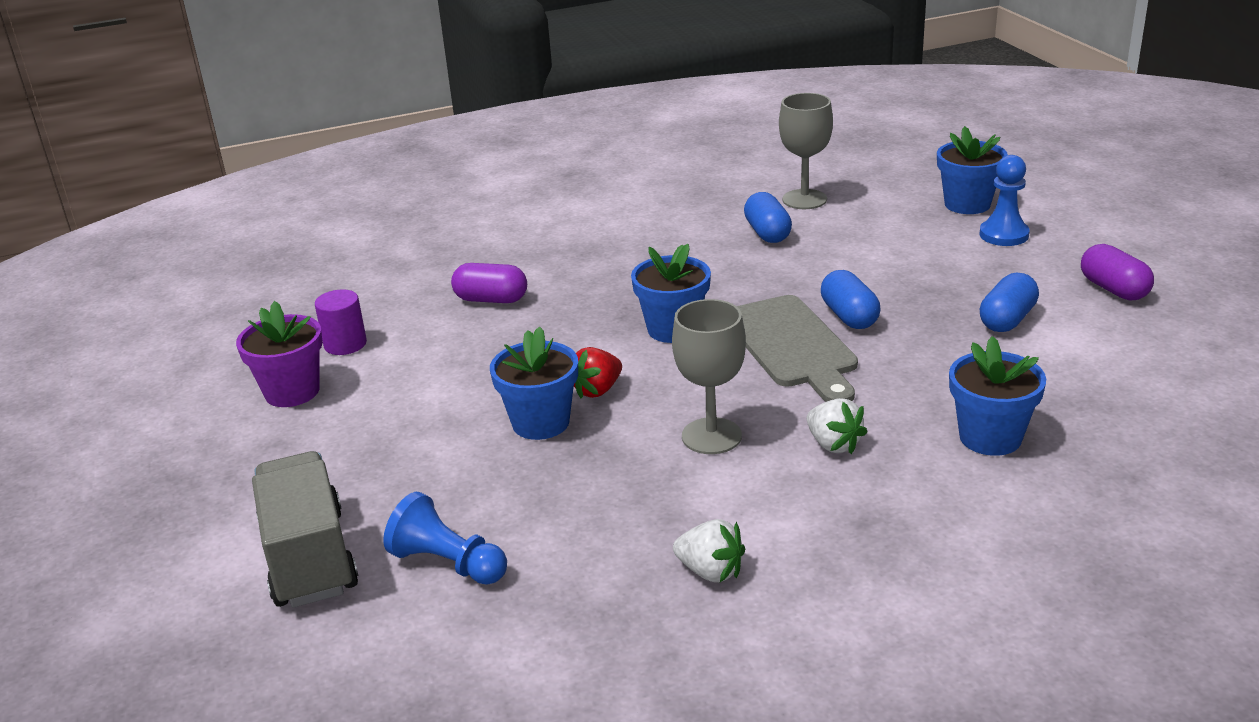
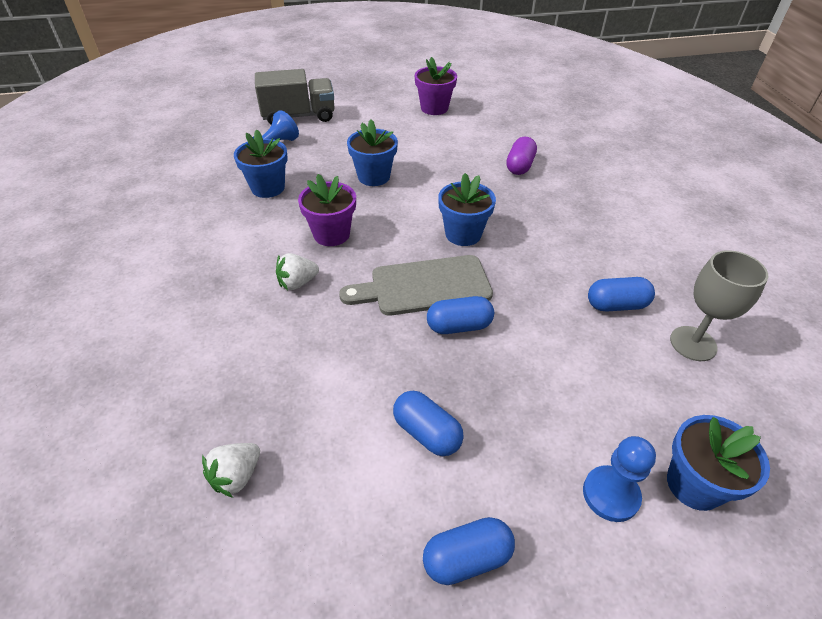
camera: 95 degrees right, 15 degrees up
purple cylinder [315,289,367,355] -> none
red strawberry [574,347,622,398] -> none
grey goblet [672,299,746,454] -> purple flower pot [298,174,356,246]
white strawberry [673,519,745,583] -> white strawberry moved to [202,443,260,498]
blue flower pot [949,336,1046,456] -> blue flower pot moved to [234,130,288,198]
purple capsule [1081,244,1154,300] -> blue capsule [423,517,515,585]

